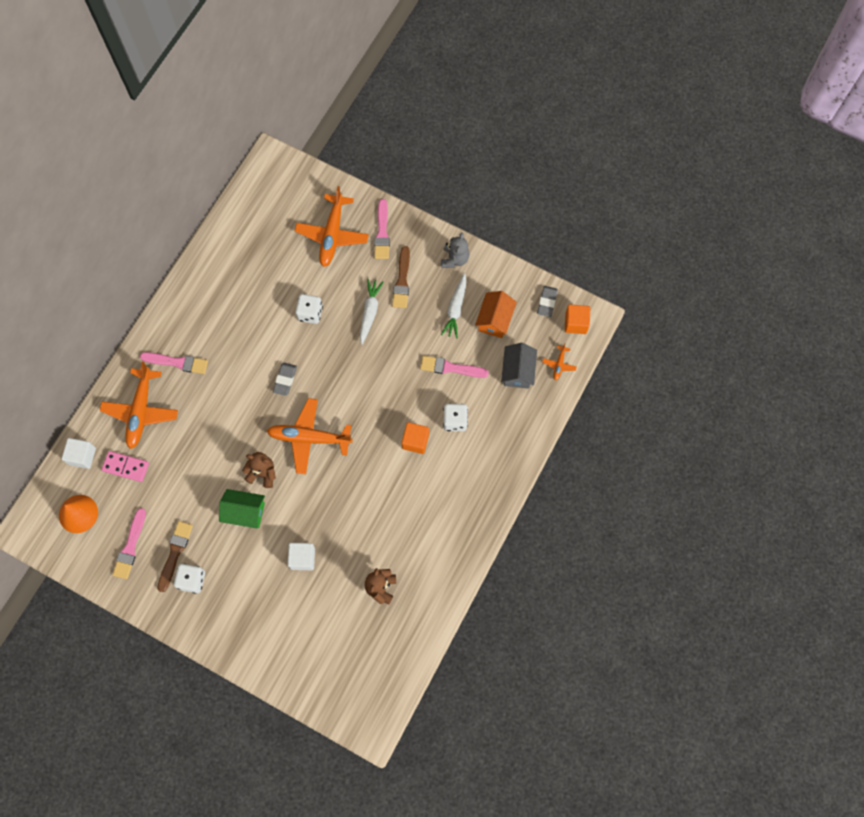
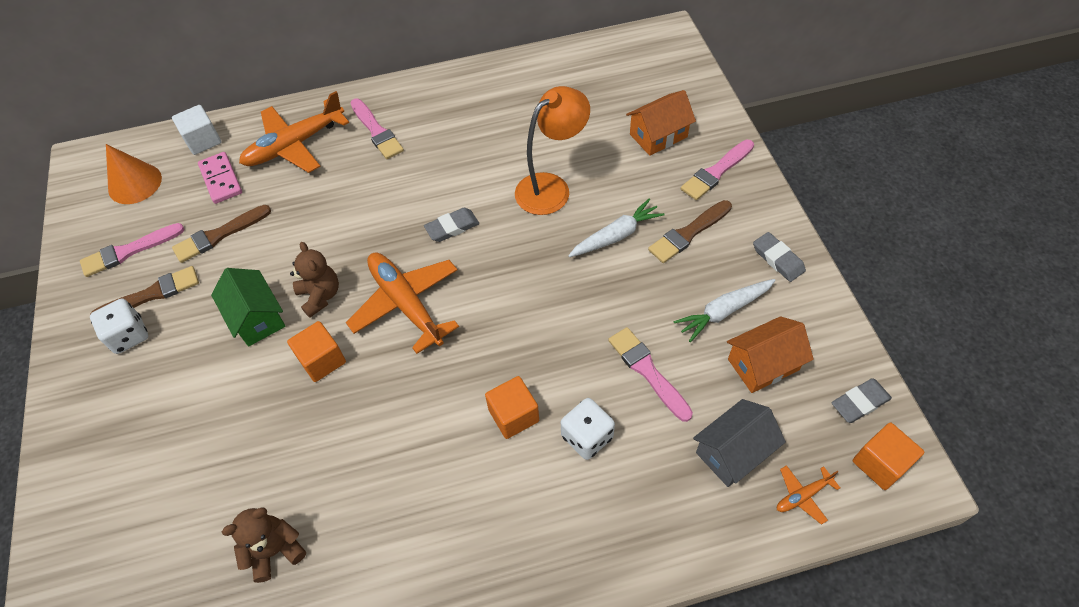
camera: 50 degrees right, 15 degrees down
white cube [288,543,315,570] -> none
orange plane [295,186,369,267] -> orange house [626,90,696,156]
white dice [295,294,323,324] -> orange lamp [515,86,590,215]
grey teddy bear [441,232,470,268] -> grey eraser [753,232,806,282]
none -> brown brush [172,205,271,263]
none -> orange cube [287,321,346,382]

